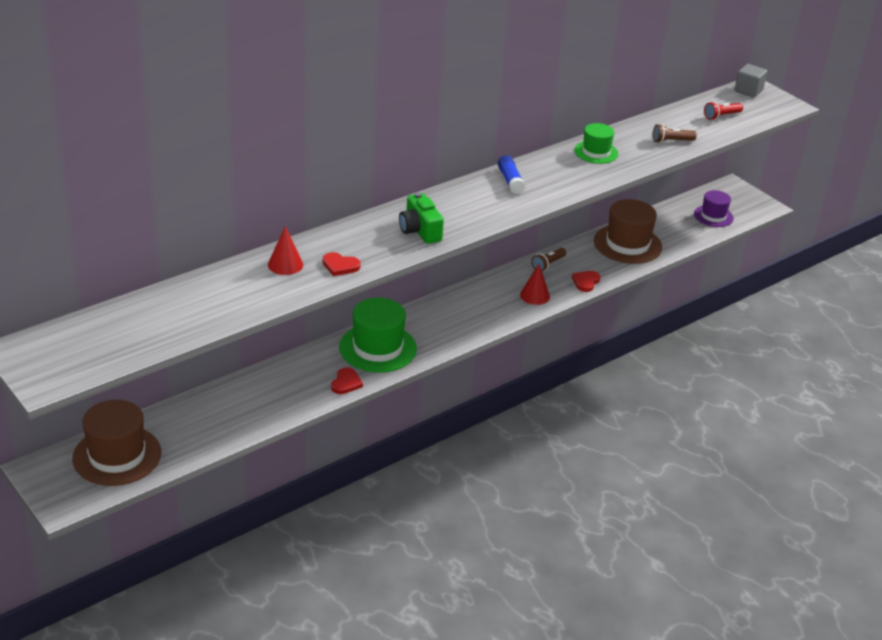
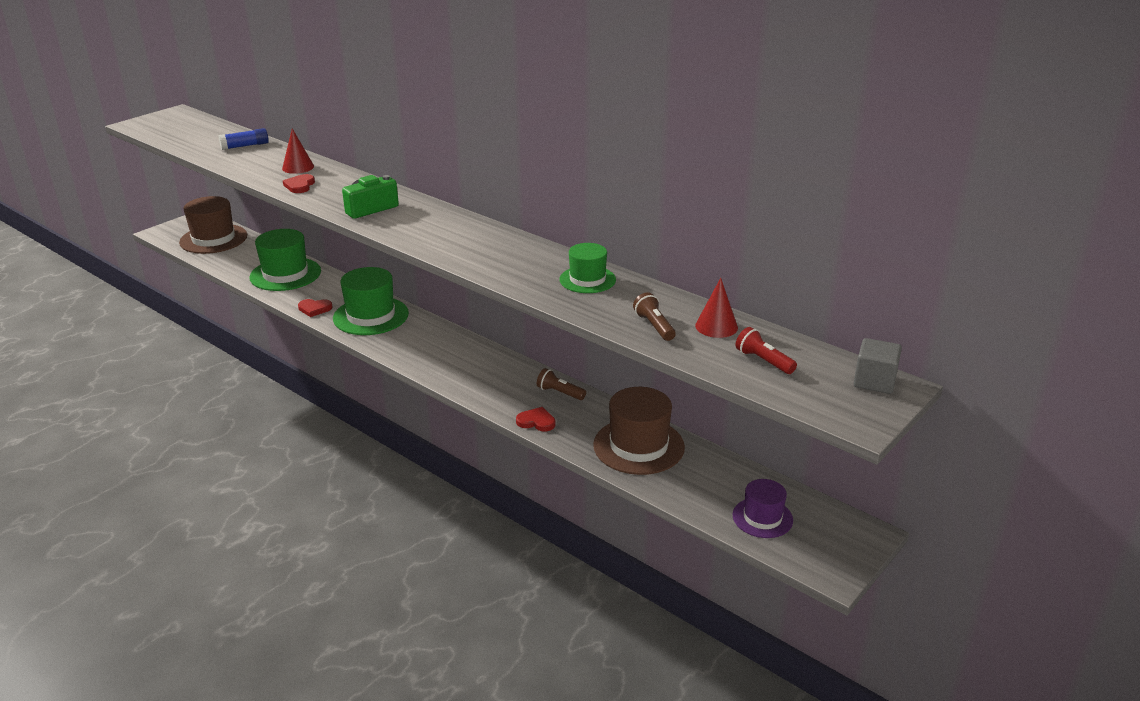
camera: 80 degrees right, 5 degrees down
blue glue stick [498,155,525,194] -> blue glue stick moved to [219,128,269,150]
red cone [520,264,550,305] -> red cone moved to [695,278,738,338]
none -> green hat [250,229,321,291]

